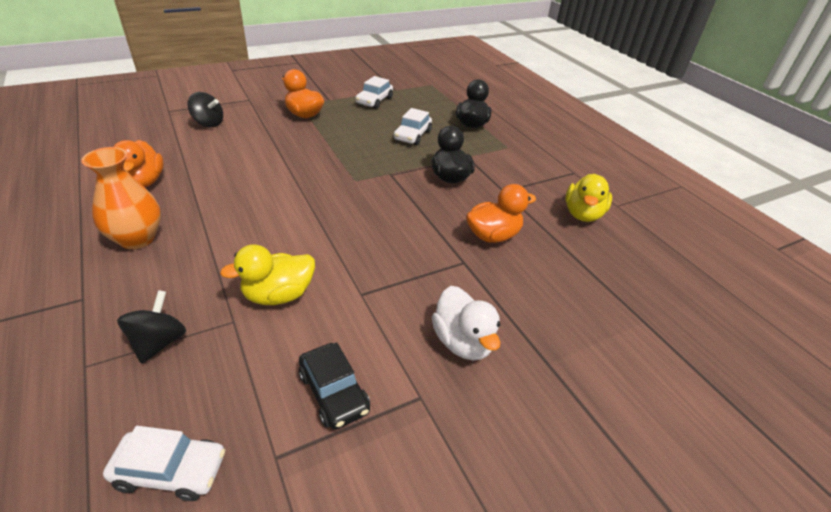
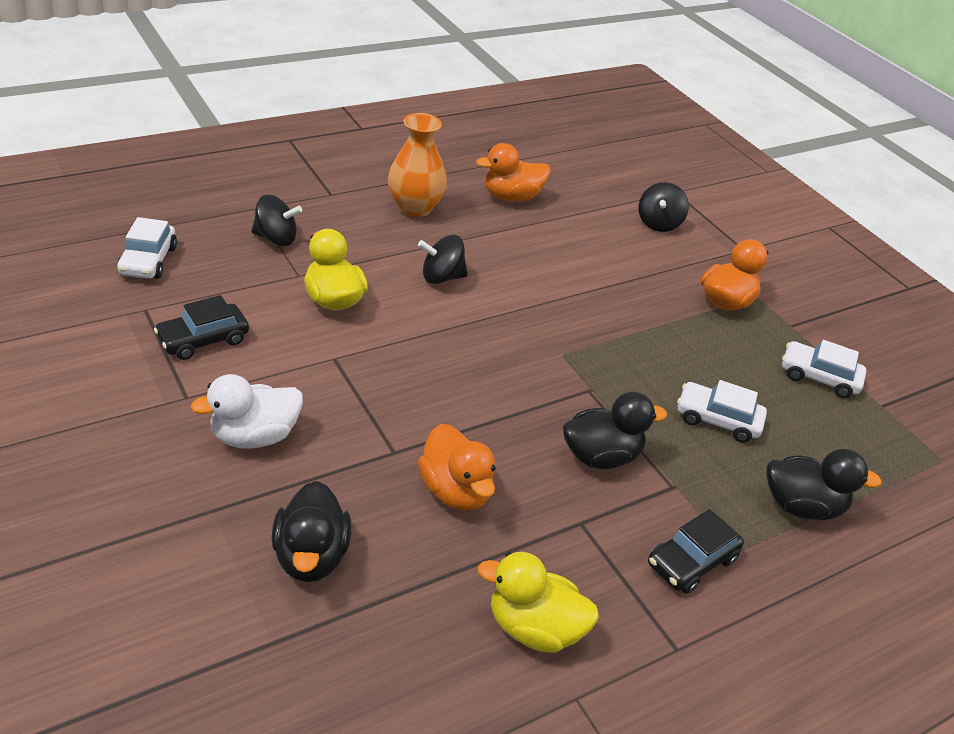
camera: 85 degrees right, 0 degrees up
none -> black duck [271,481,351,582]
none -> black spinning top [418,235,468,284]
none -> black car [648,509,744,594]

